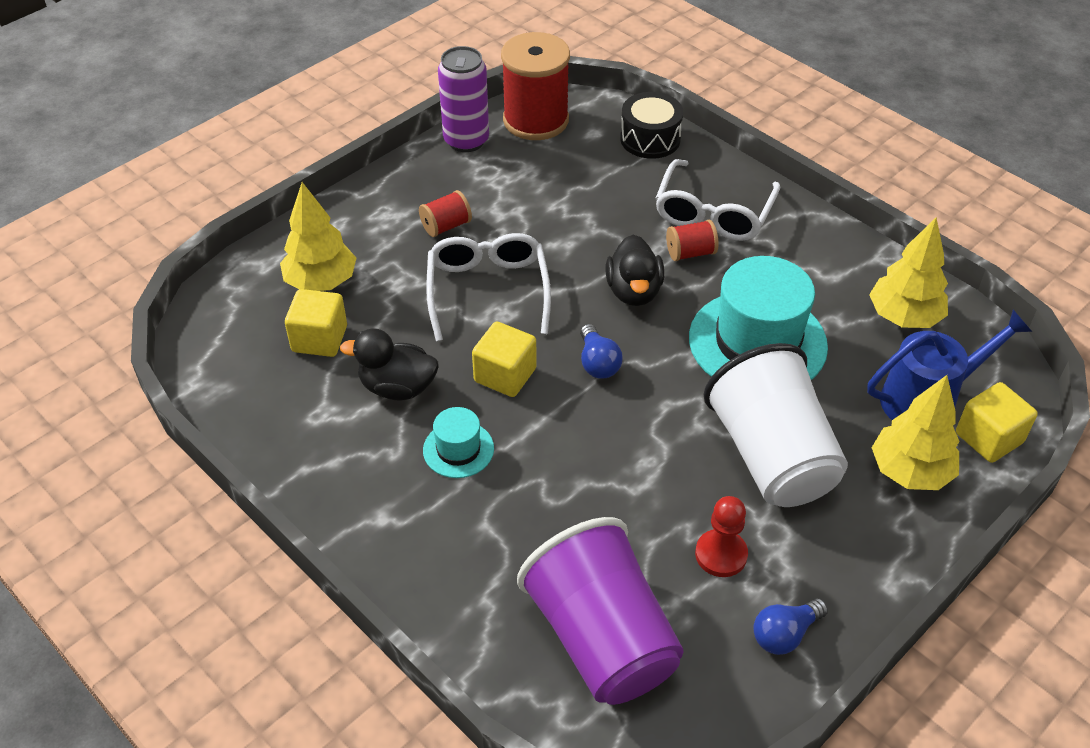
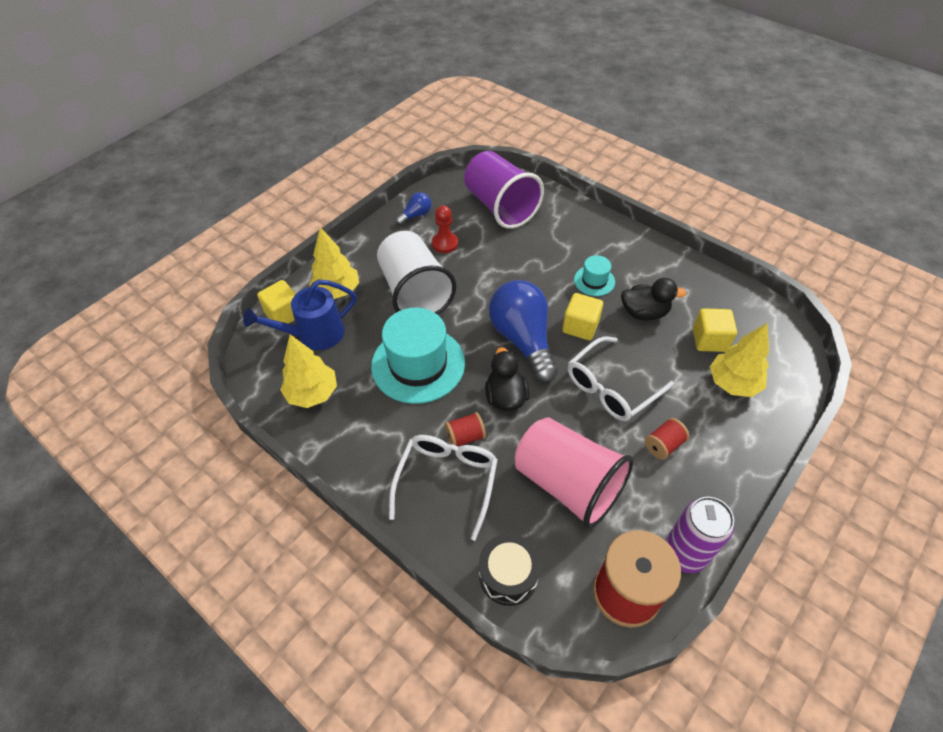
camera: 175 degrees right, 5 degrees up
white glasses [426,233,551,341] -> white glasses turned 60 degrees clockwise [568,336,674,421]
blue light bulb [580,324,623,379] -> blue light bulb [489,280,558,383], size x2.19
none -> pink cup [515,417,634,529]

